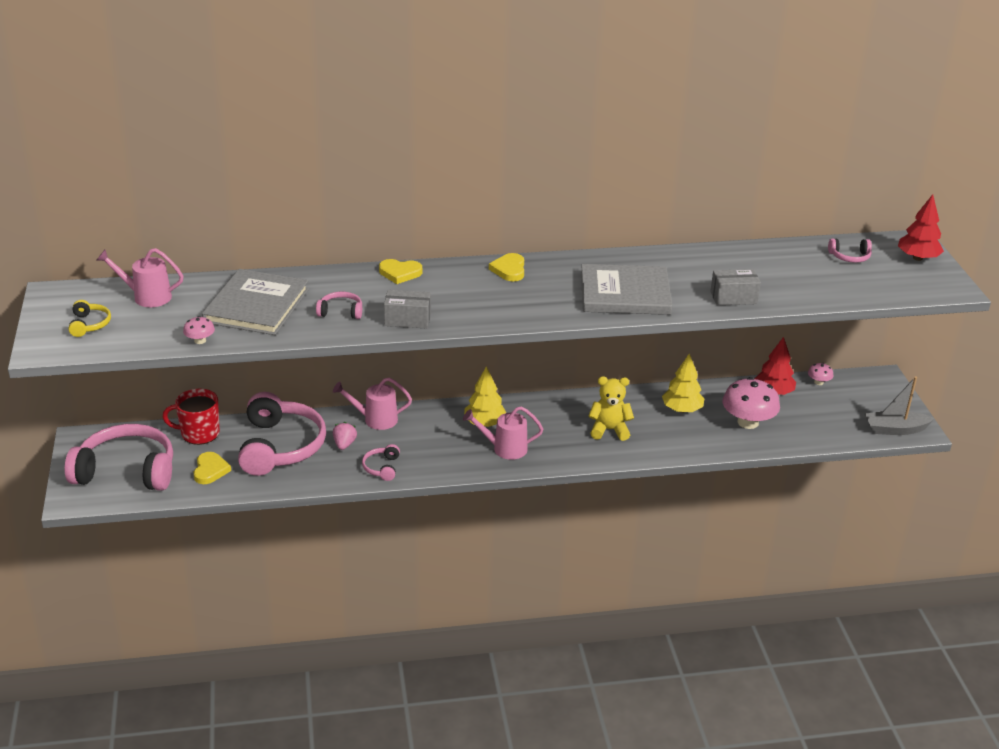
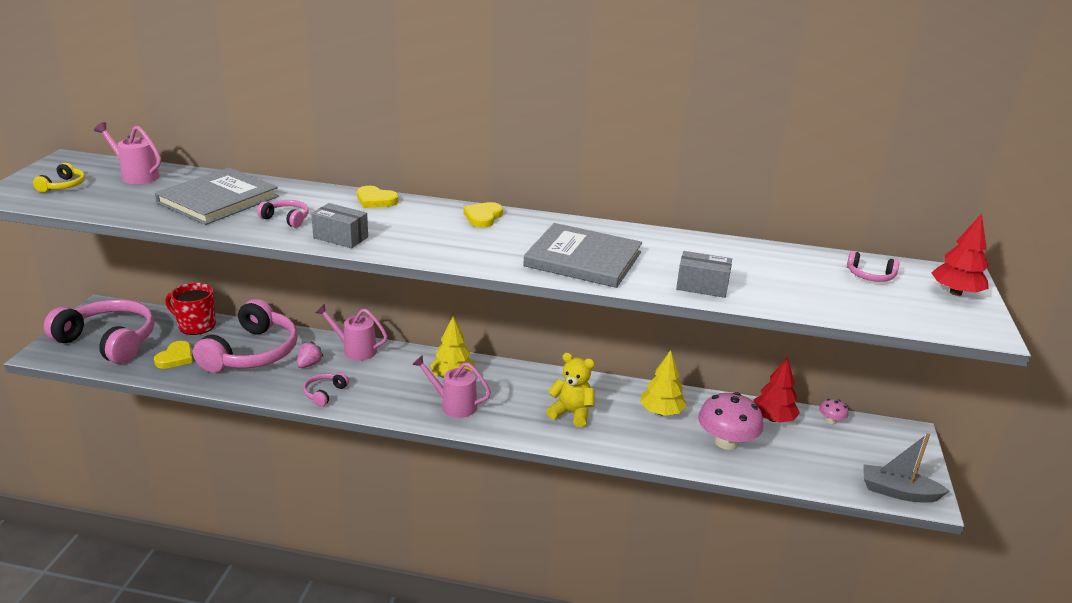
camera: 20 degrees right, 5 degrees down
pink mushroom [183,316,215,344] -> none

